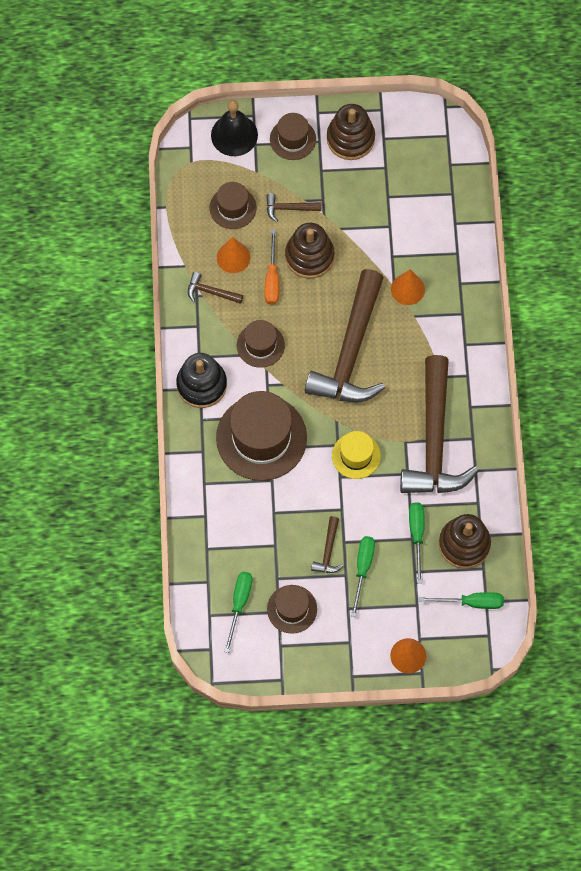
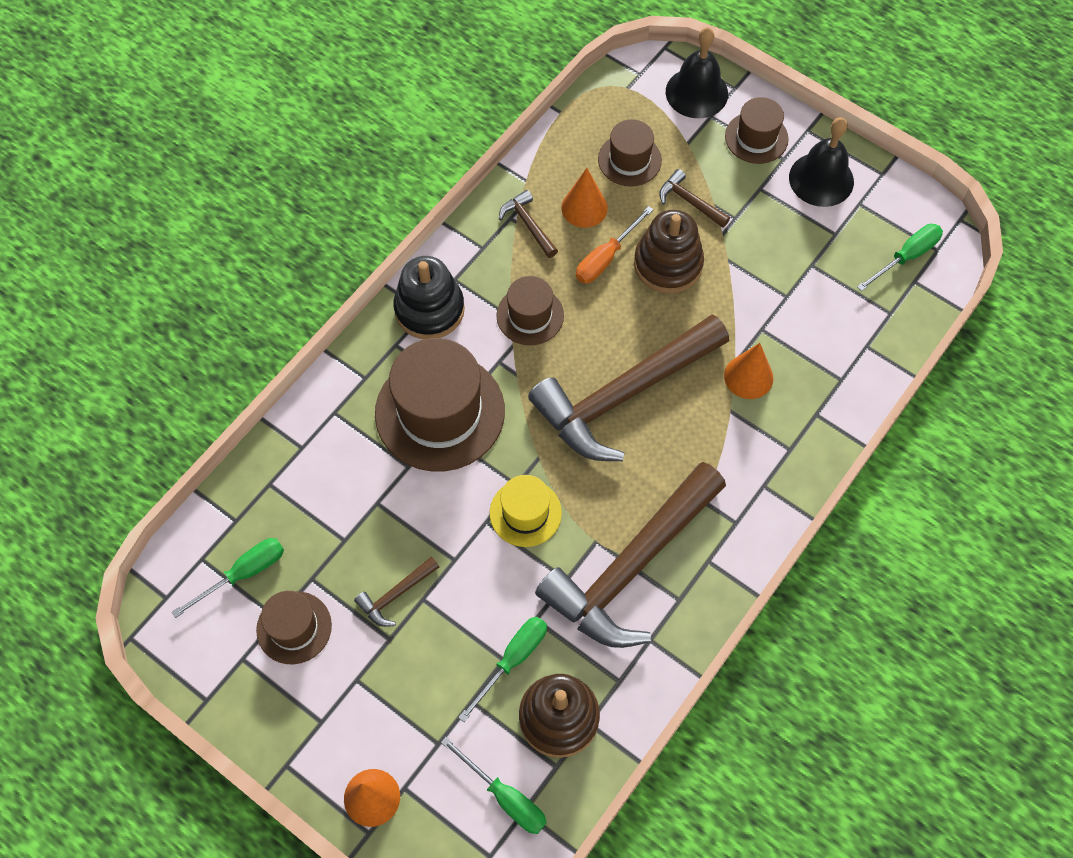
camera: 40 degrees right, 5 degrees down
brown stacking toy [327,104,375,160] -> black bell [789,117,854,207]
green screwdriver [351,536,375,617] -> green screwdriver moved to [857,224,943,291]

